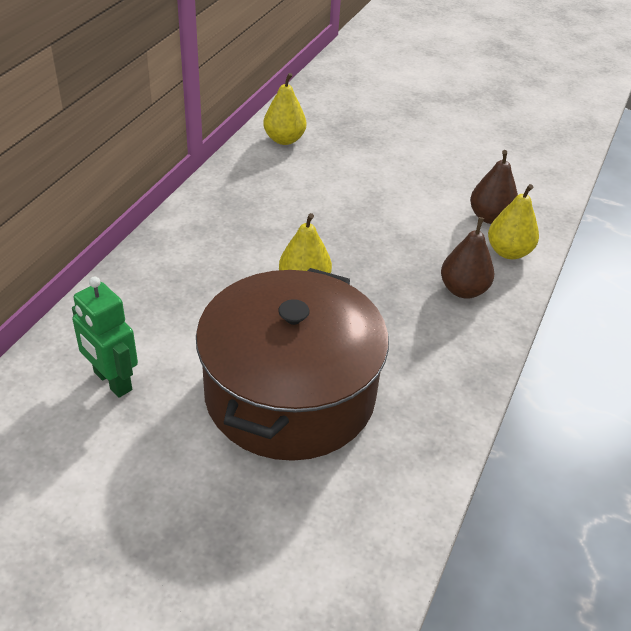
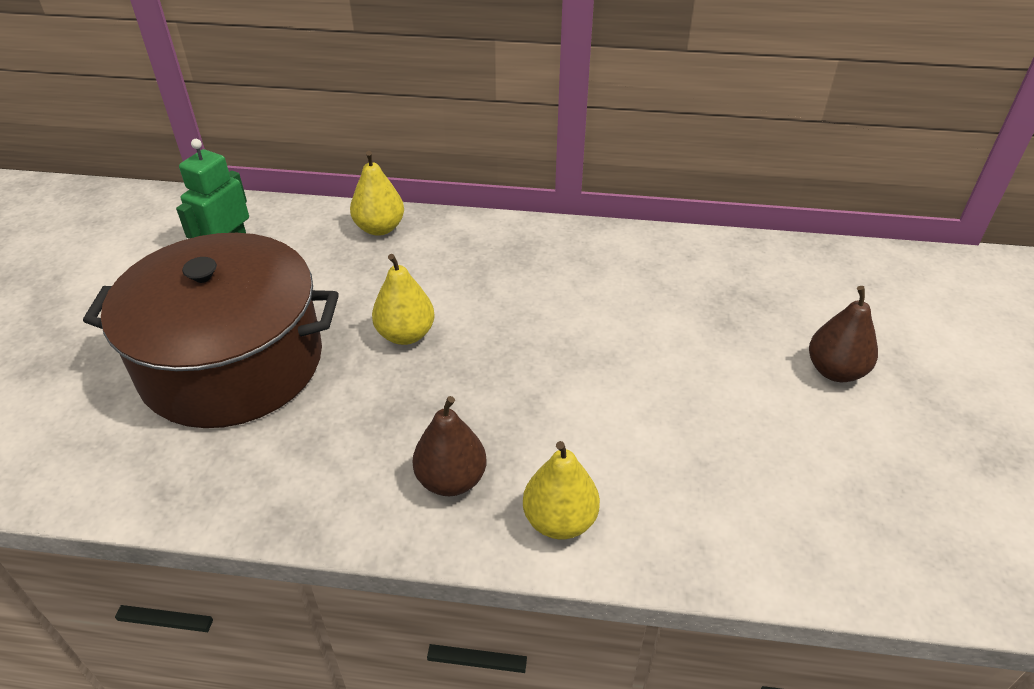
camera: 75 degrees right, 0 degrees up
yellow pear [263,73,306,145] -> yellow pear moved to [350,151,404,236]
brown pear [470,150,518,224] -> brown pear moved to [809,286,878,382]

